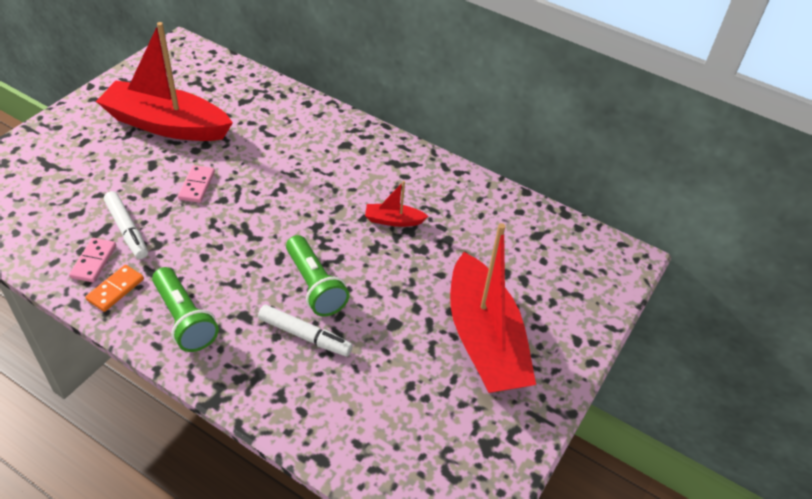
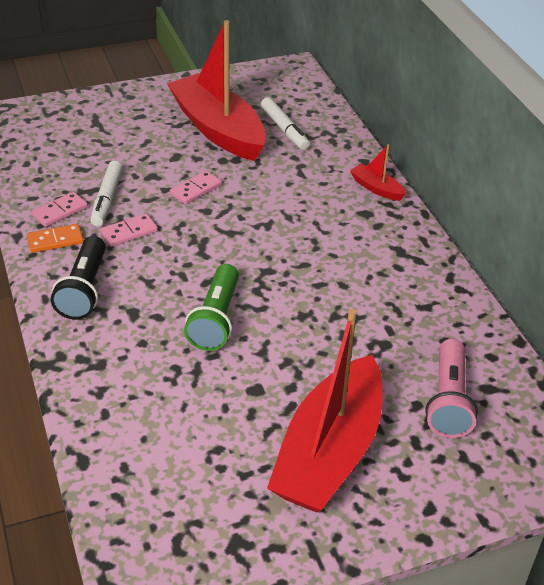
camera: 40 degrees right, 5 degrees down
green flashlight [152,267,219,352] -> black flashlight [51,236,106,320]
white marker [258,305,353,356] -> white marker moved to [261,97,310,150]
red boat [365,181,429,227] -> red boat moved to [350,144,406,201]
none -> pink domino [100,214,158,247]
none -> pink flashlight [425,339,478,438]

